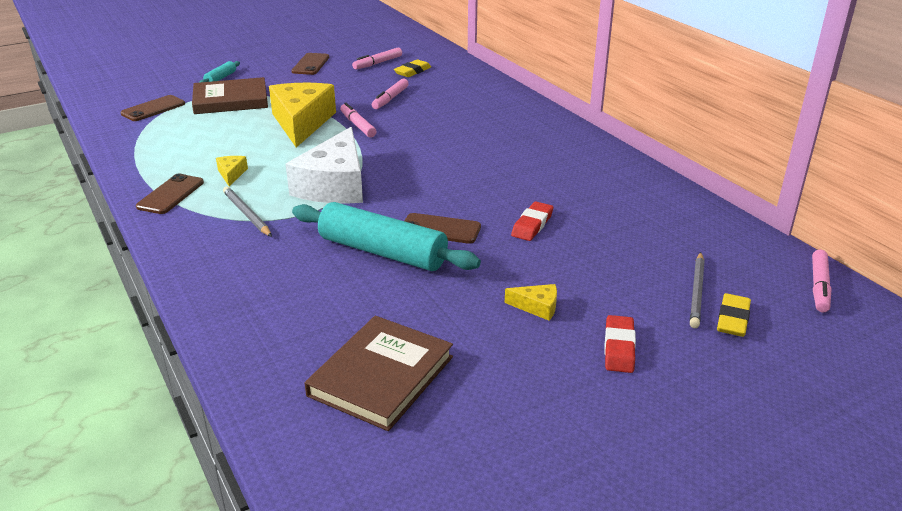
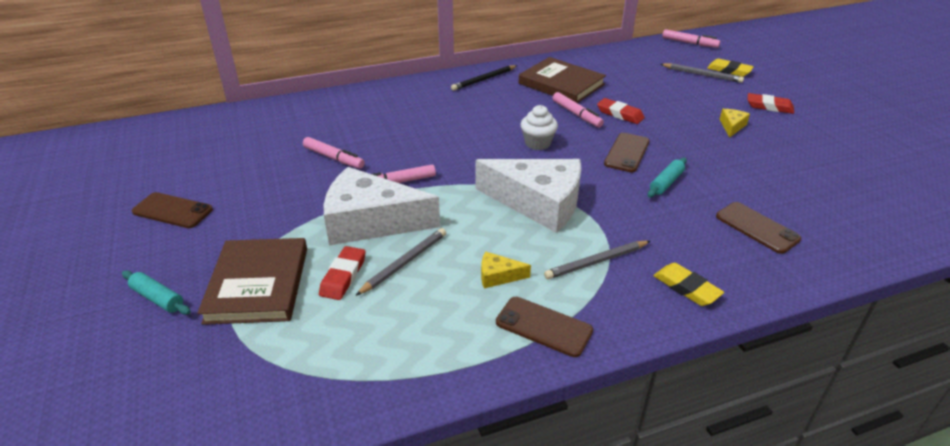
camera: 80 degrees left, 5 degrees up
brown phone [121,95,185,121] -> brown phone moved to [716,202,801,254]
yellow cheese [269,83,336,147] -> white cheese [324,167,440,245]
turquoise rolling pin [292,202,481,271] -> turquoise rolling pin [648,158,687,198], size x0.44
brown book [305,316,453,431] -> brown book moved to [519,57,606,103]
pink marker [352,48,402,70] -> pink marker moved to [553,92,604,128]
yellow eraser [394,59,431,77] -> yellow eraser moved to [653,263,724,306]
none -> red eraser [319,246,366,300]
none -> grey pencil [355,228,446,296]
none -> black pencil [451,65,517,91]
none -> white cupcake [520,105,558,150]

